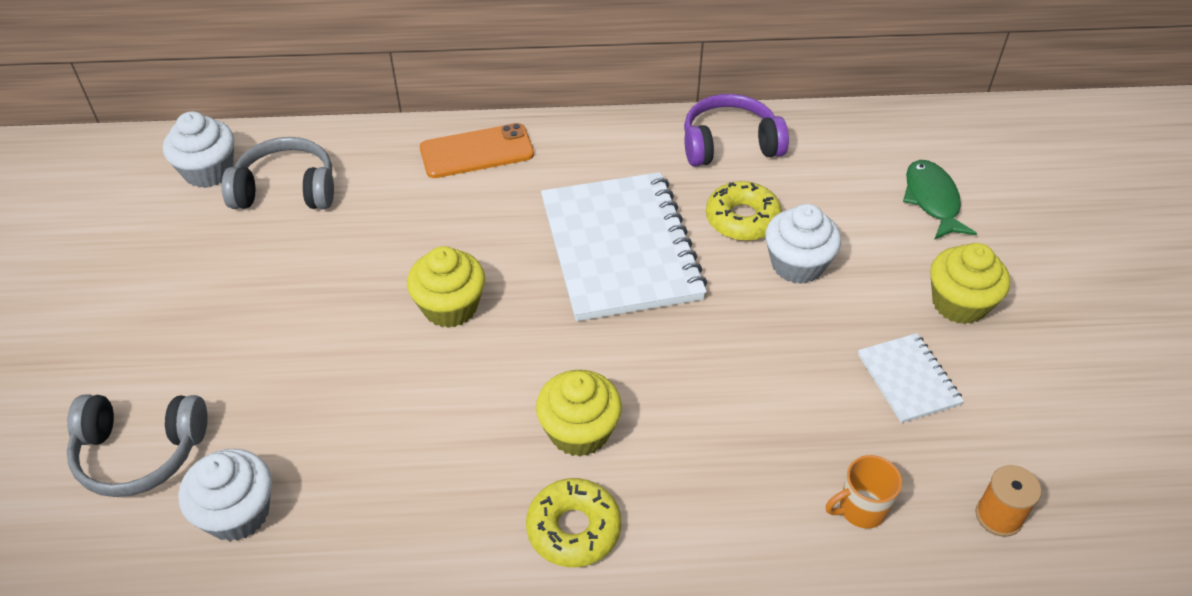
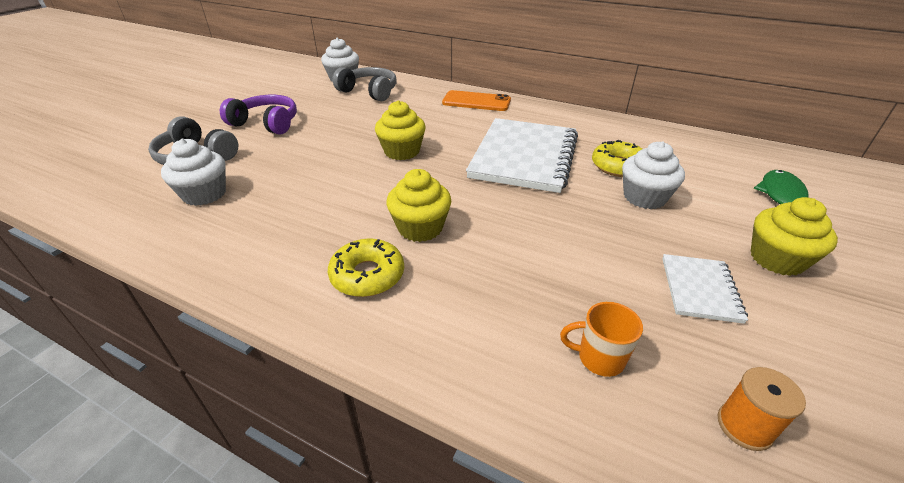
camera: 30 degrees right, 10 degrees down
purple headphones [684,94,789,167] -> purple headphones moved to [220,95,297,135]

